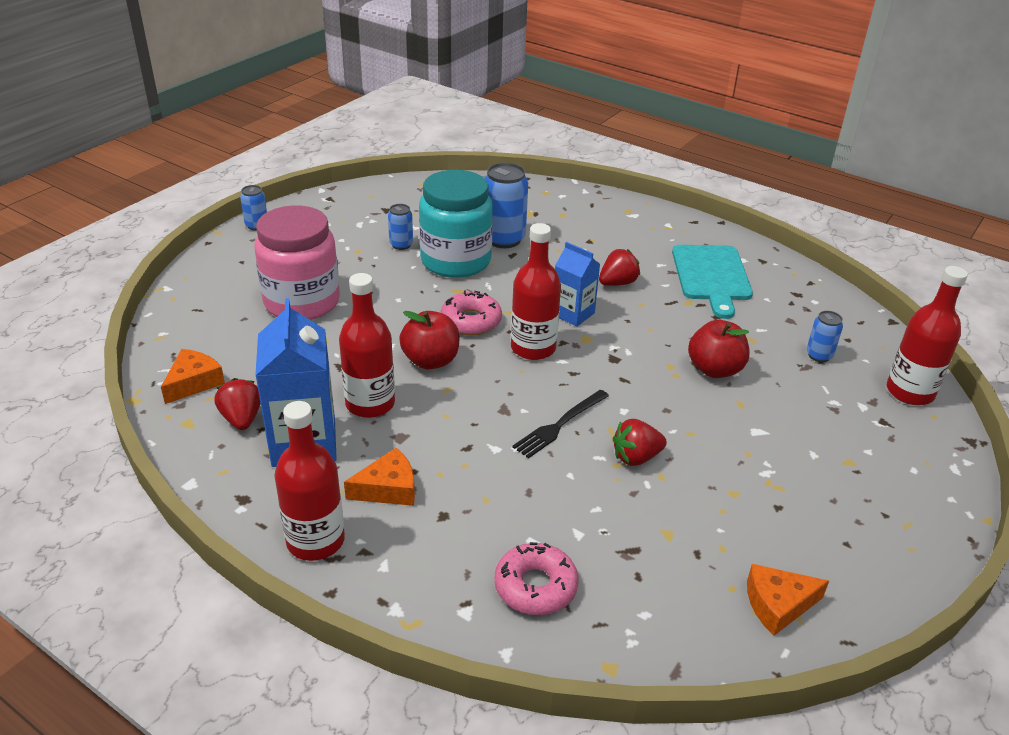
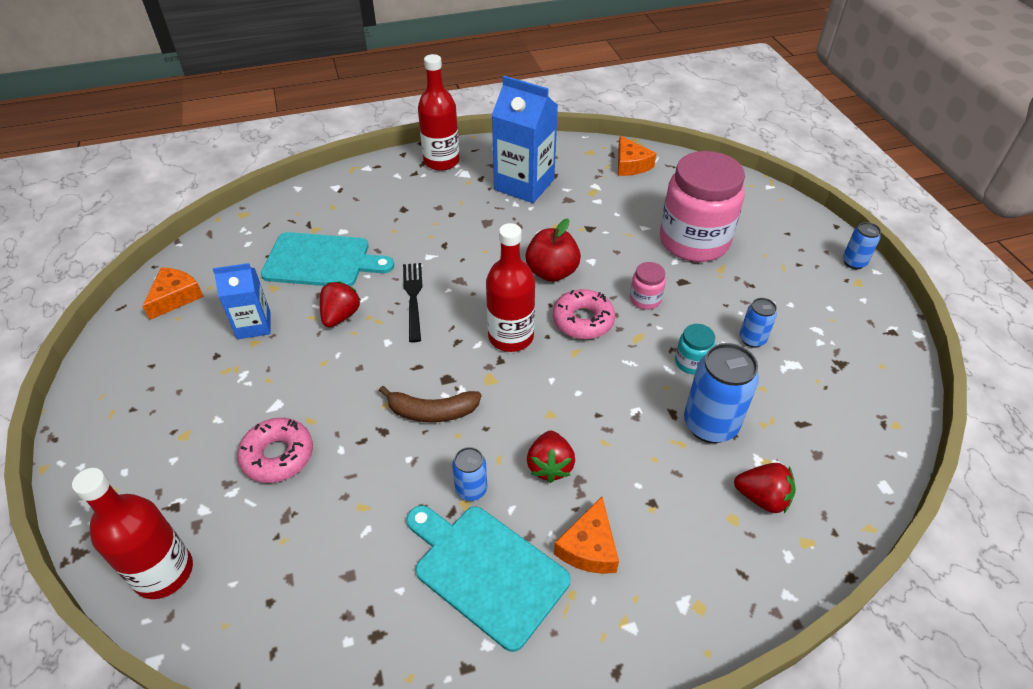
camera: 130 degrees right, 10 degrees up
red strawberry [214,378,261,430] -> red strawberry moved to [734,463,796,513]
red bottle [339,273,395,418] -> none
orange cheese [344,448,415,506] -> orange cheese moved to [554,497,619,574]
turquoise jar [419,170,493,278] -> turquoise jar [675,324,715,374], size x0.42
pink donut [494,542,579,615] -> pink donut moved to [237,418,313,483]
blue carton [555,242,600,327] -> blue carton moved to [213,263,270,339]
red apple [688,320,750,378] -> none
blue can [807,311,843,362] -> blue can moved to [452,447,487,501]
none -> turquoise cutting board [260,232,394,287]
none -> brown banana [379,386,481,422]
none -> pink jar [630,262,666,310]

